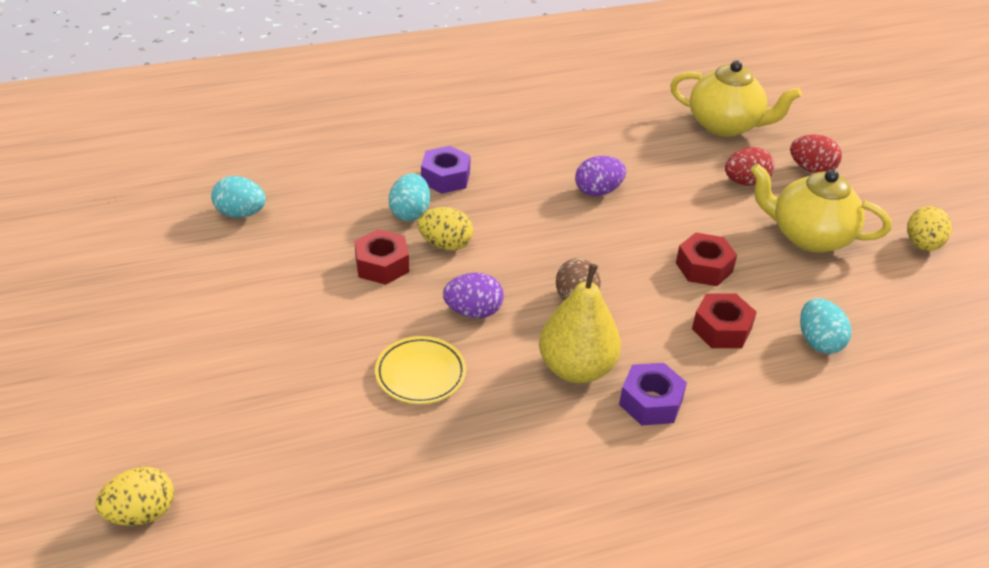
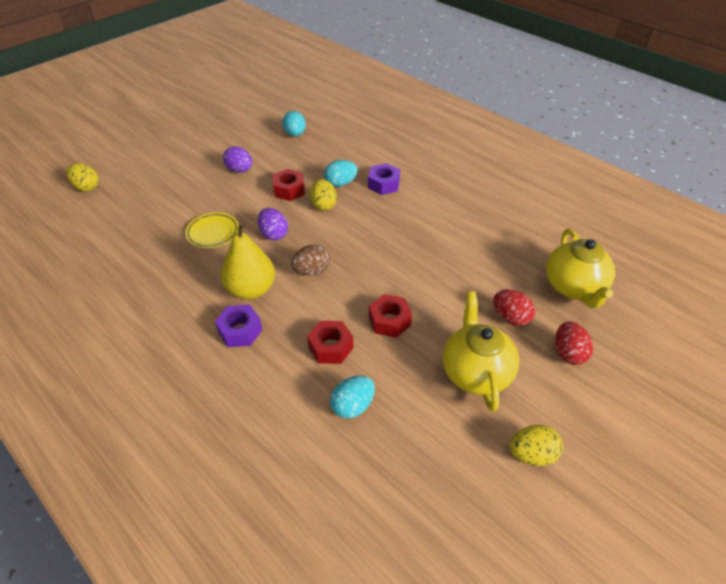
camera: 65 degrees right, 5 degrees up
purple egg [575,156,626,196] -> purple egg moved to [223,146,252,173]

